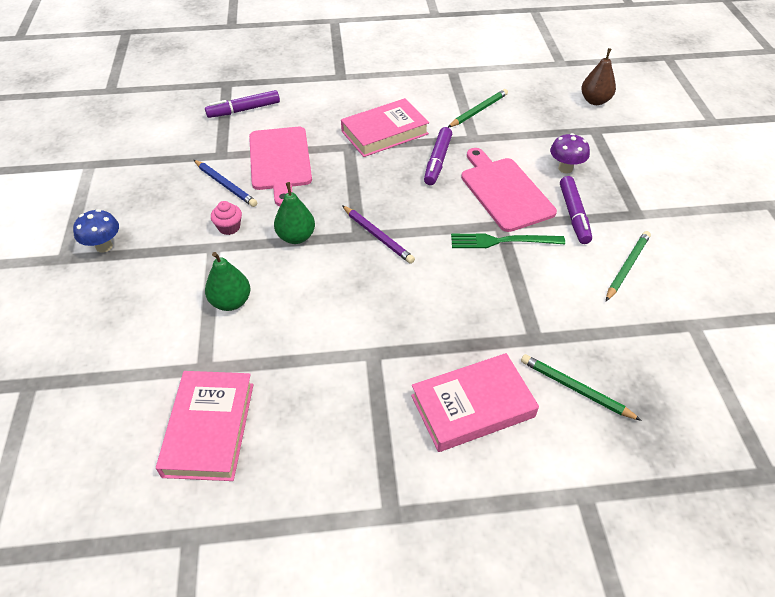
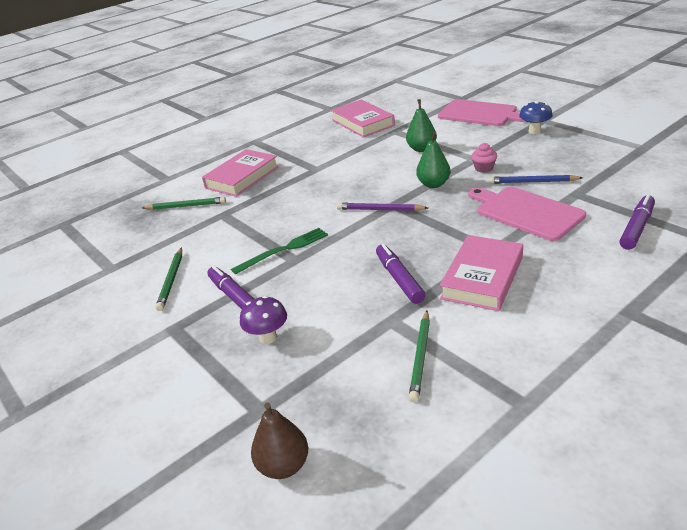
camera: 150 degrees right, 15 degrees down
pink cutting board [461,148,557,232] -> pink cutting board moved to [438,99,527,126]

